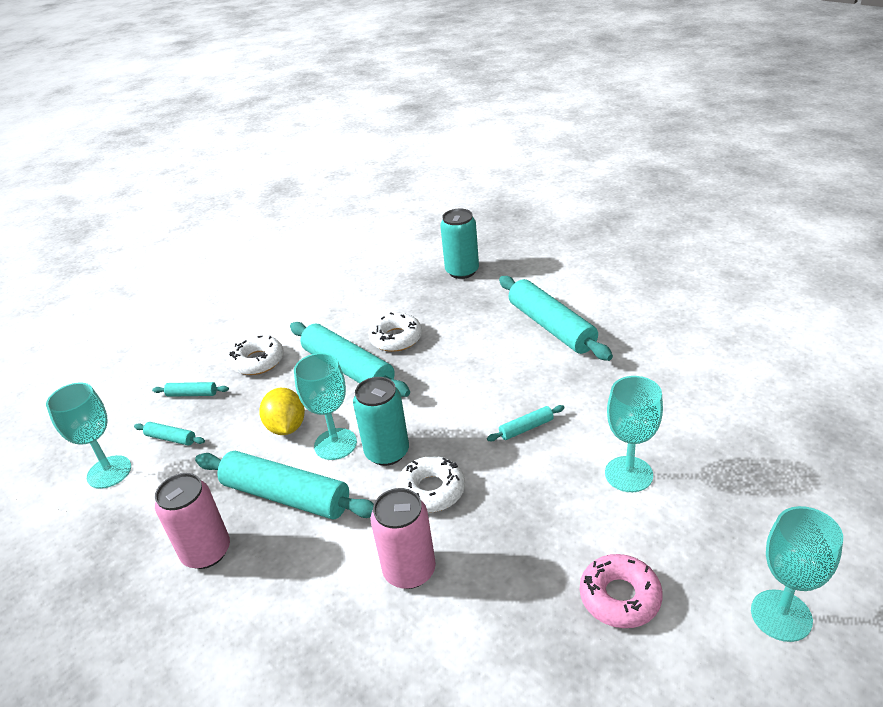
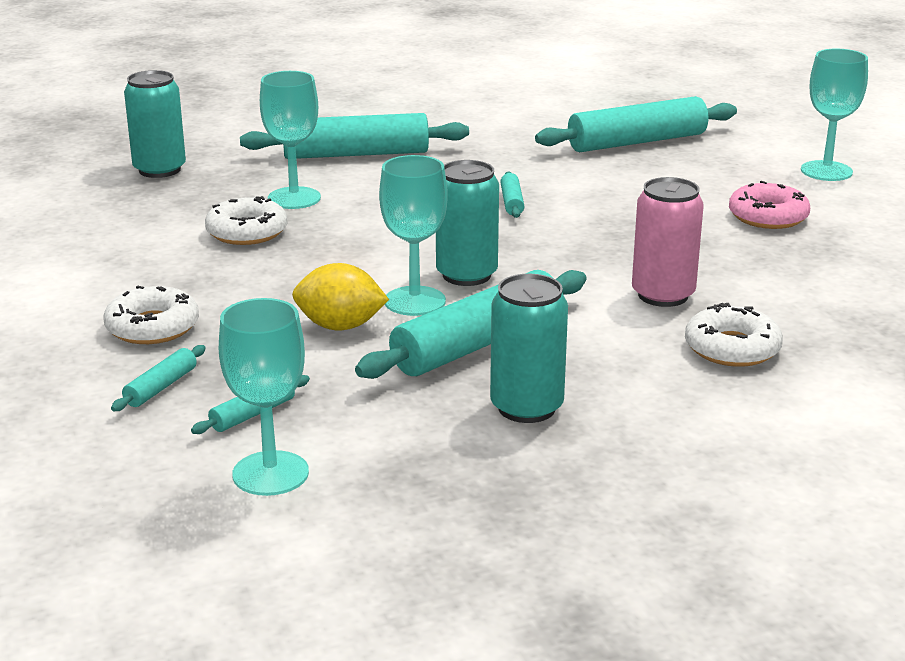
camera: 70 degrees left, 10 degrees down
pink can [155,473,230,569] -> turquoise can [490,274,568,423]
turquoise rolling pin [290,322,410,397] -> turquoise rolling pin moved to [535,96,737,152]
white donut [396,456,465,513] -> white donut moved to [685,303,783,367]
turquoise goblet [605,376,663,492] -> turquoise goblet moved to [260,71,321,209]

